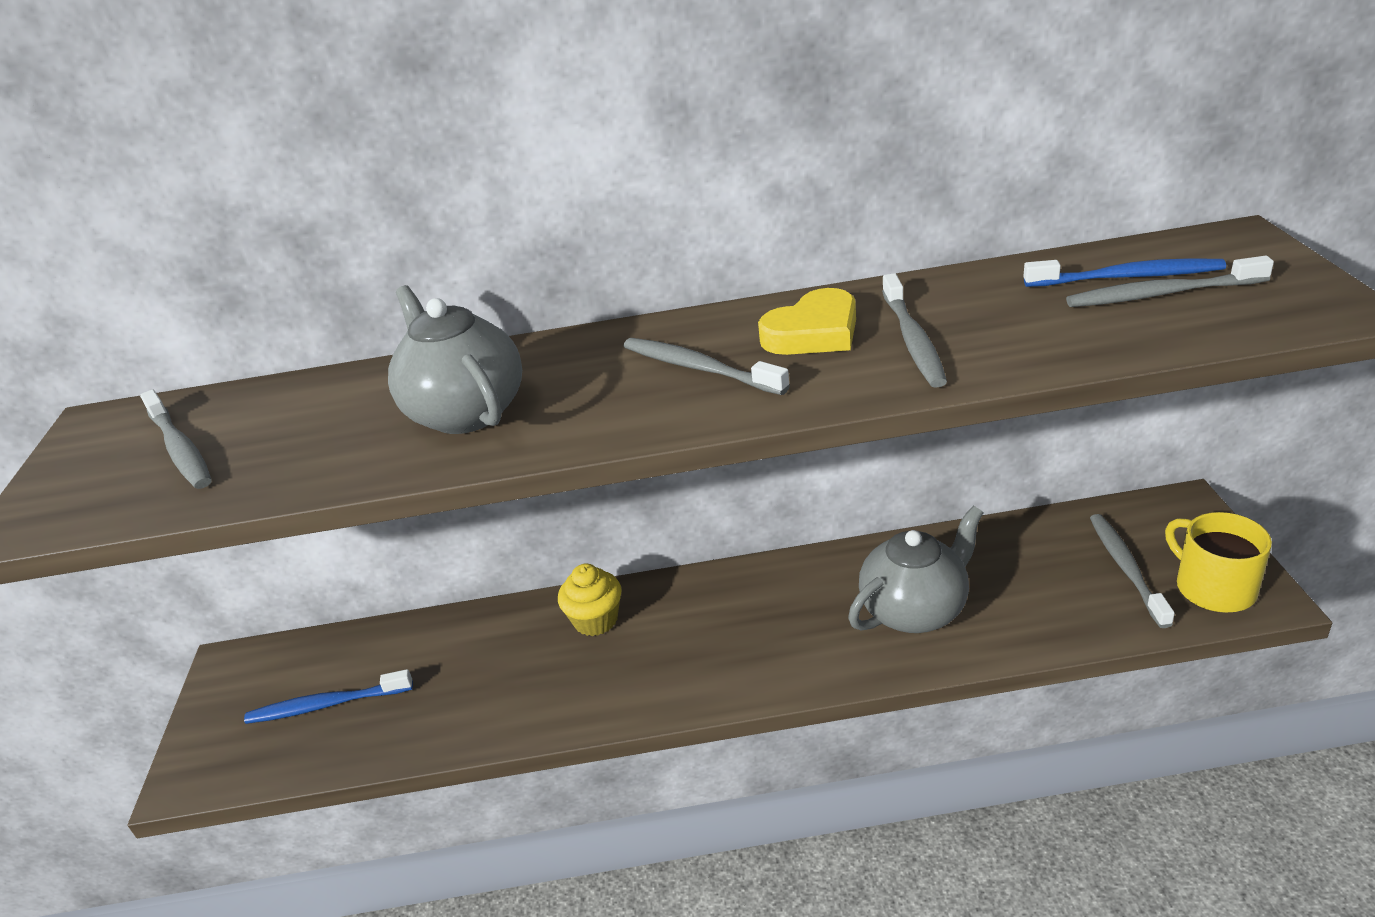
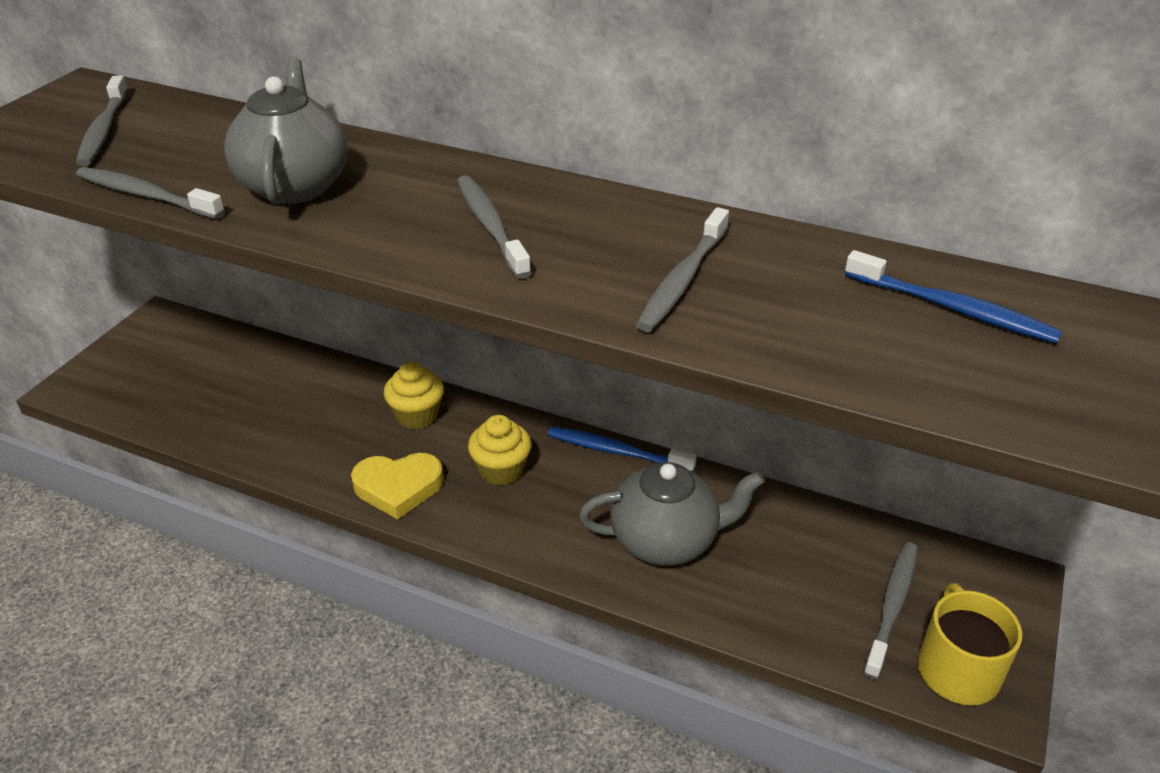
camera: 25 degrees right, 5 degrees up
blue toothbrush [244,669,413,724] -> blue toothbrush moved to [548,427,697,472]
yellow heart [758,288,856,355] -> yellow heart moved to [351,453,444,519]
grey toothbrush [1066,256,1274,307] -> grey toothbrush moved to [76,167,225,219]
none -> yellow cupcake [468,415,532,486]

